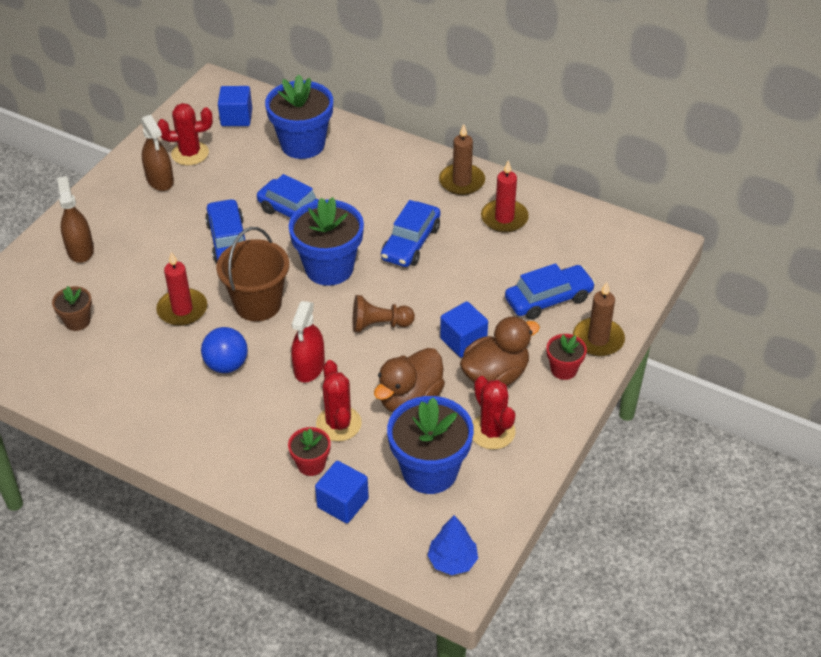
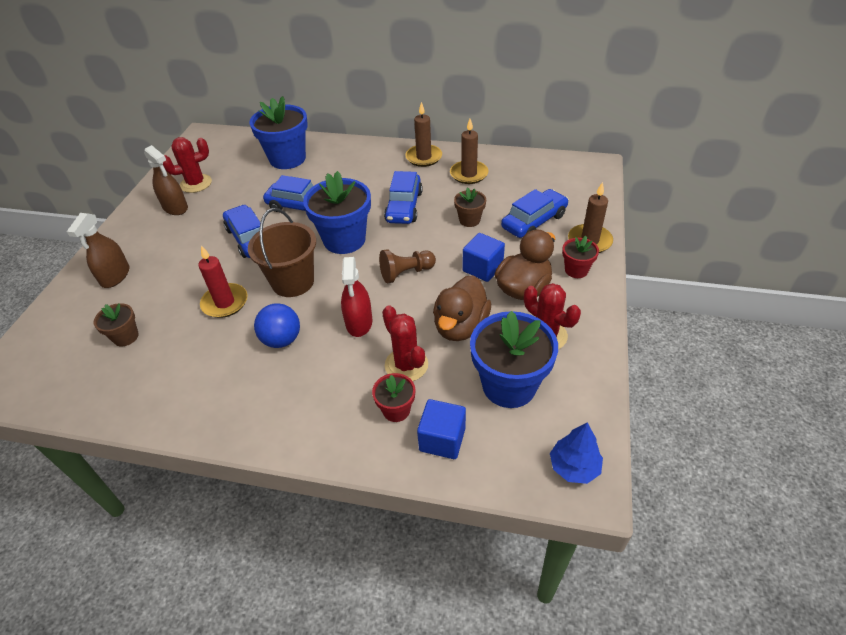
camera: 15 degrees left, 0 degrees up
brown spray bottle [57,176,94,263] -> brown spray bottle turned 135 degrees counterclockwise [67,213,130,288]
blue cube [218,86,252,126] -> none
red candle [481,160,529,233] -> brown candle [450,119,488,184]
none -> brown flower pot [454,187,486,227]

